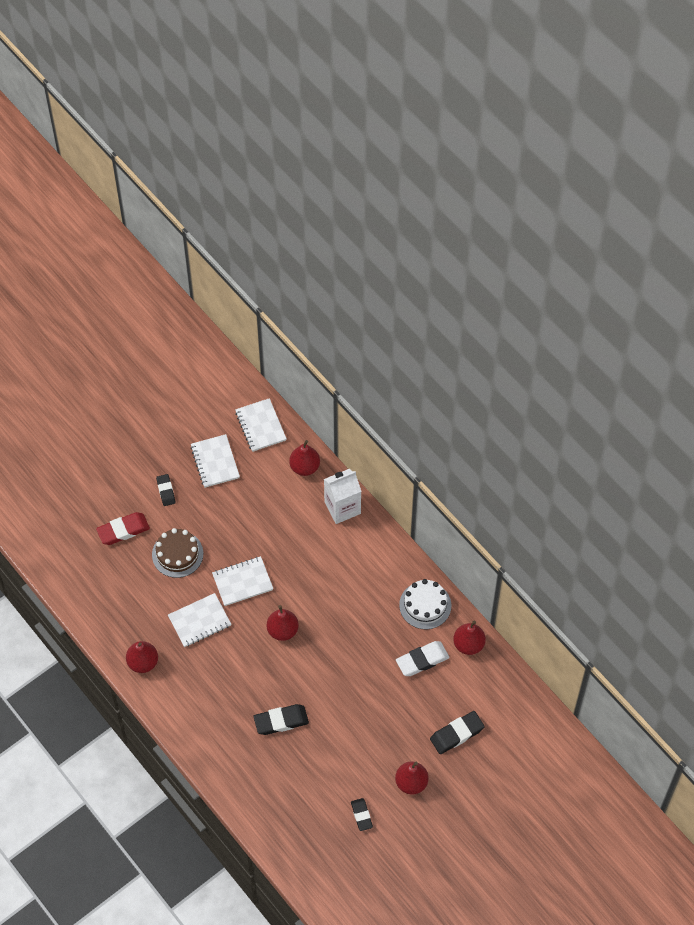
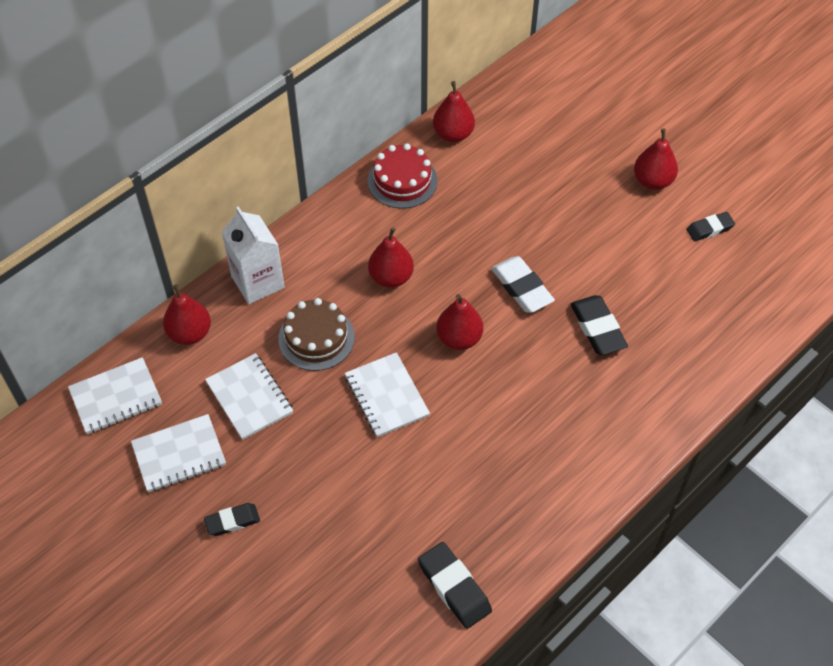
camera: 95 degrees left, 5 degrees down
red eraser [96,512,150,545] -> none
red pear [126,641,158,673] -> red pear moved to [368,227,414,288]
brown cake [152,528,203,578] -> brown cake moved to [278,298,355,371]
white notebook [168,593,231,647] -> white notebook moved to [205,353,293,440]
white eraser [396,641,449,676] -> white eraser moved to [491,256,555,313]
white cake [399,579,451,629] -> red cake [368,143,438,209]
black eraser [430,711,485,754] -> black eraser moved to [418,542,492,629]

